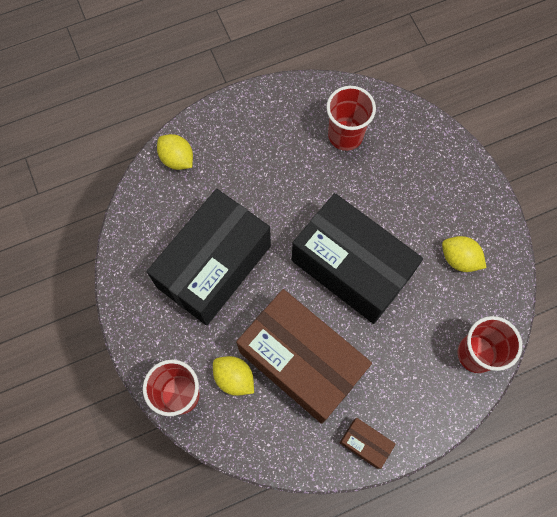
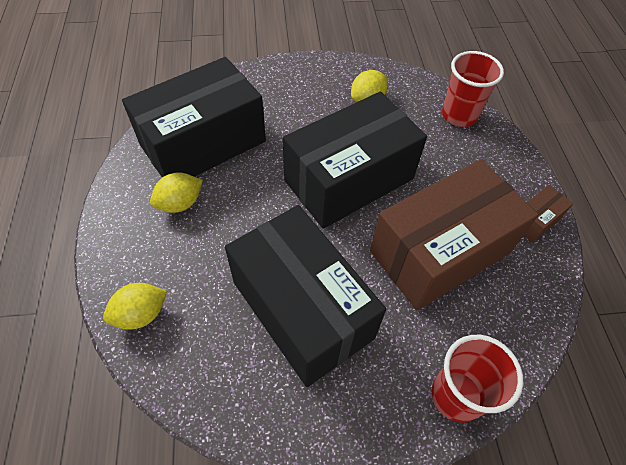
camera: 75 degrees left, 15 degrees down
yellow lemon [213,356,254,396] -> yellow lemon moved to [150,172,203,213]
red cup [326,86,376,151] -> black box [122,57,266,178]

